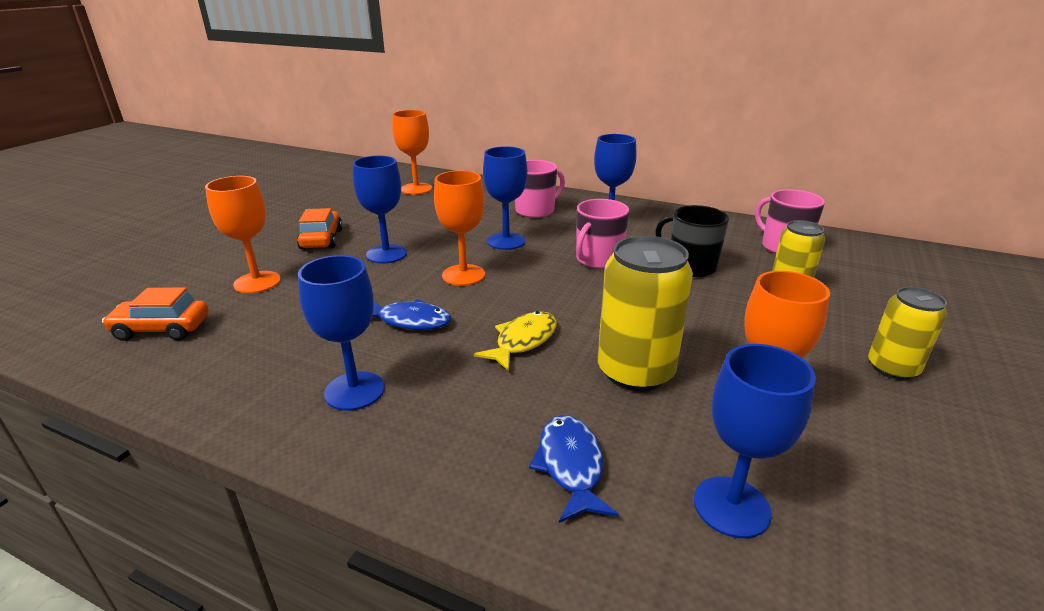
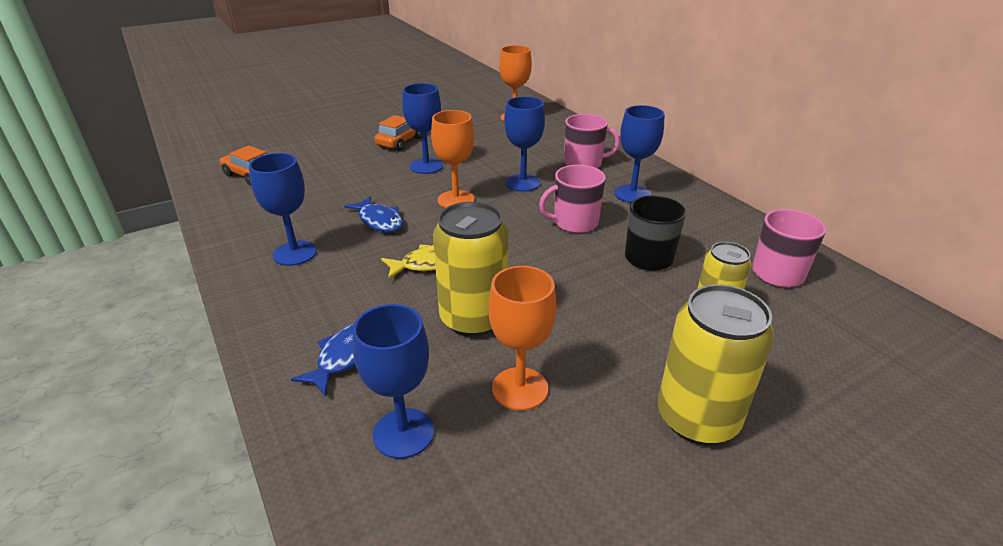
camera: 35 degrees right, 5 degrees up
orange goblet [205,176,281,294] -> none
yellow can [868,287,947,380] -> yellow can [658,284,774,445], size x1.61

